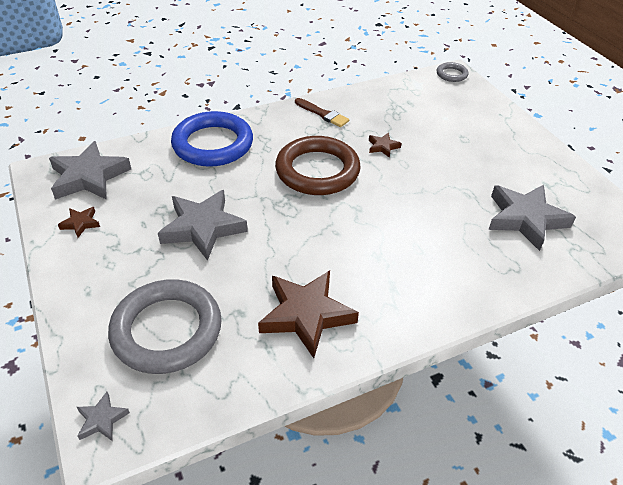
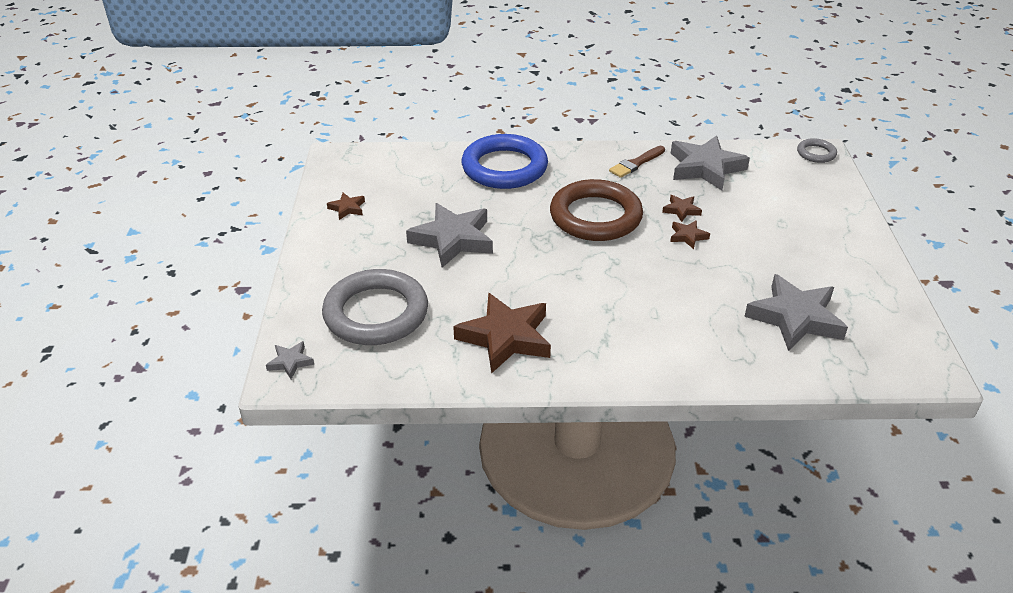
camera: 25 degrees right, 5 degrees down
grey star [49,141,131,200] -> grey star moved to [671,136,750,190]
brown brush [295,98,349,127] -> brown brush turned 75 degrees clockwise [609,146,665,178]
none -> brown star [670,220,710,249]

